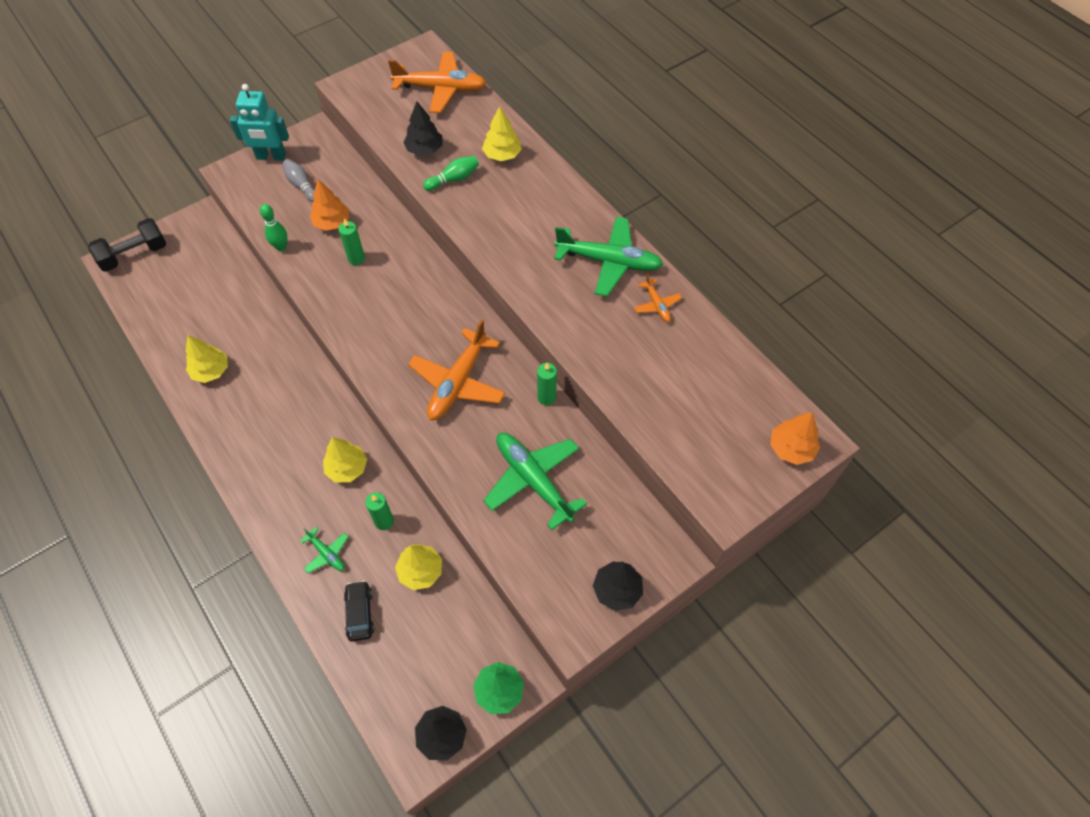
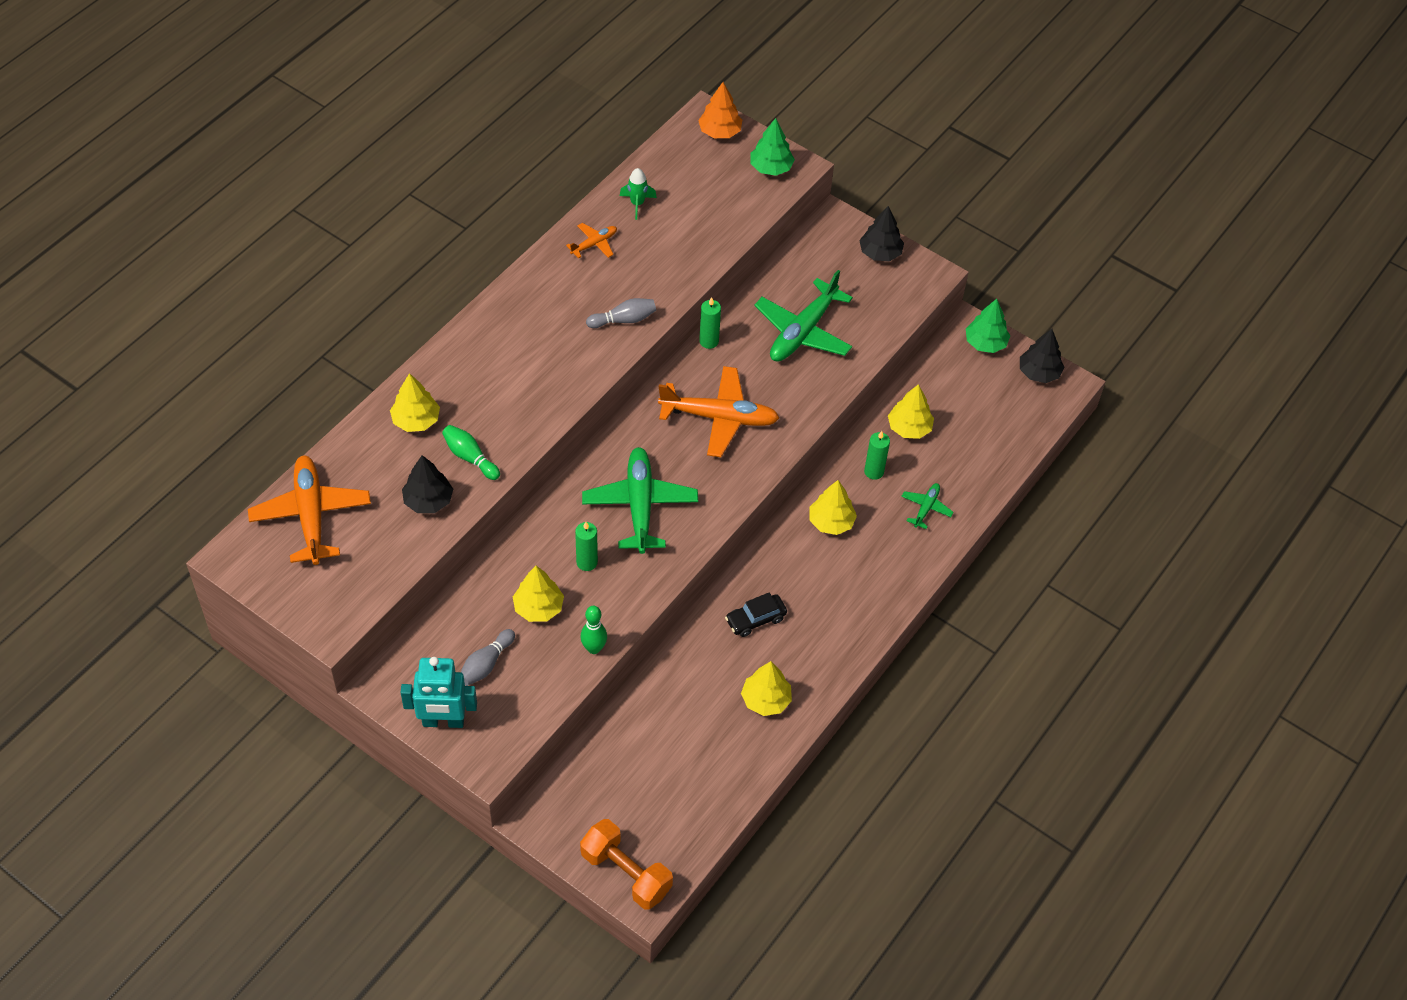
camera: 110 degrees left, 5 degrees down
black dumbbell [88,218,167,272] -> orange dumbbell [580,819,673,910]
turquoise robot [230,84,289,161] -> turquoise robot turned 105 degrees clockwise [400,657,477,728]
orange tree [310,179,349,231] -> yellow tree [513,566,564,622]
black car [344,581,375,642] -> black car moved to [725,592,787,637]
green plane [554,217,663,296] -> green plane moved to [582,447,698,554]
none -> grey bowling pin [586,298,656,328]
none -> green rocket [620,168,657,220]
none -> green tree [751,118,795,176]

